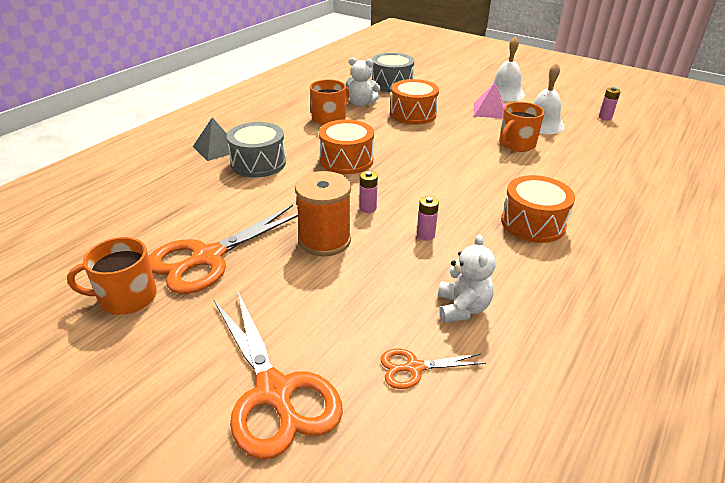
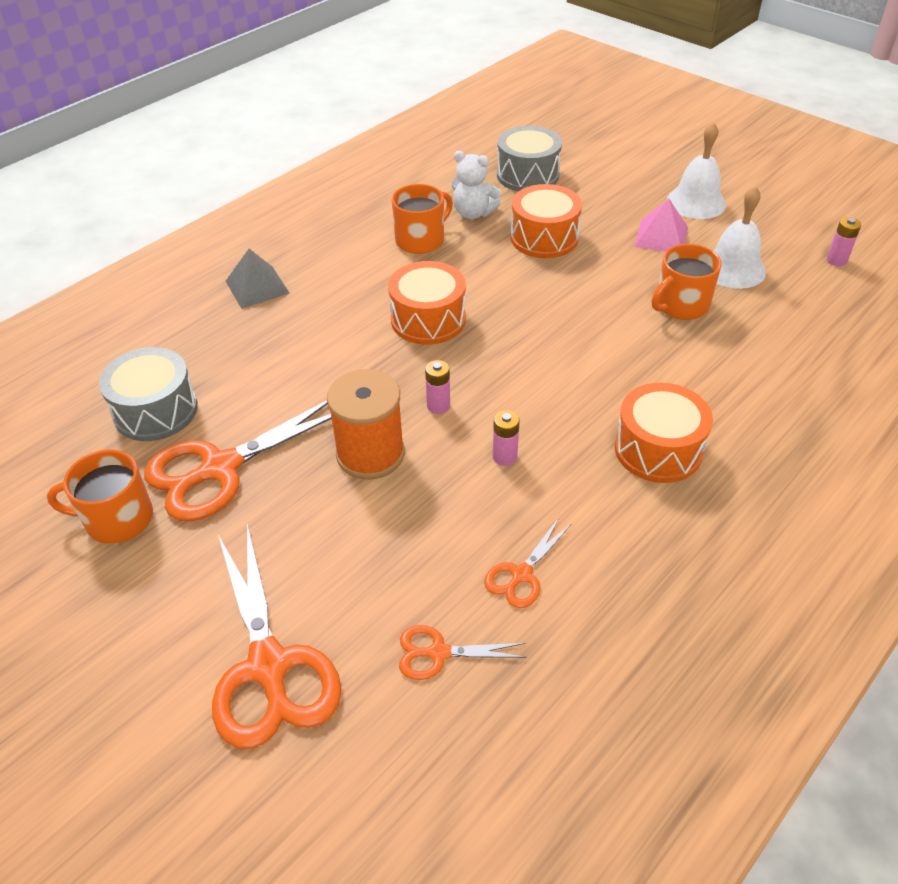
camera: 10 degrees right, 10 degrees up
grey drum [227,122,286,177] -> grey drum moved to [99,347,198,441]
white teddy bear [438,234,495,323] -> orange scissors [484,518,571,608]

